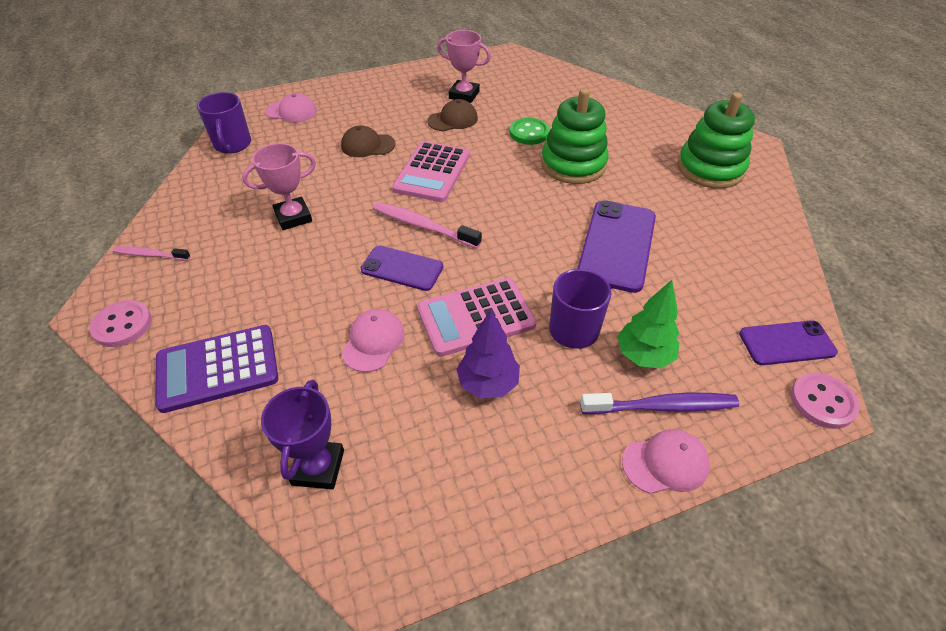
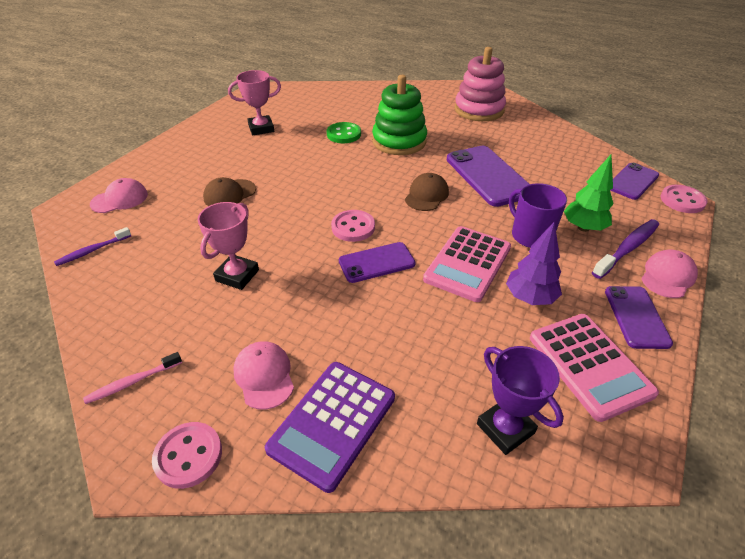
camera: 40 degrees left, 5 degrees down
purple mug [197,92,251,154] -> purple toothbrush [54,227,131,266]
pink cap [341,309,405,372] -> pink cap moved to [233,341,294,410]
pink toothbrush [373,202,482,248] -> pink button [331,210,375,242]
pink calculator [392,141,470,202] -> pink calculator moved to [530,314,659,422]
brown cap [427,99,478,131] -> brown cap moved to [405,173,449,211]
green stacking toy [677,92,755,189] -> pink stacking toy [455,47,506,121]
none -> purple phone [605,286,673,349]

